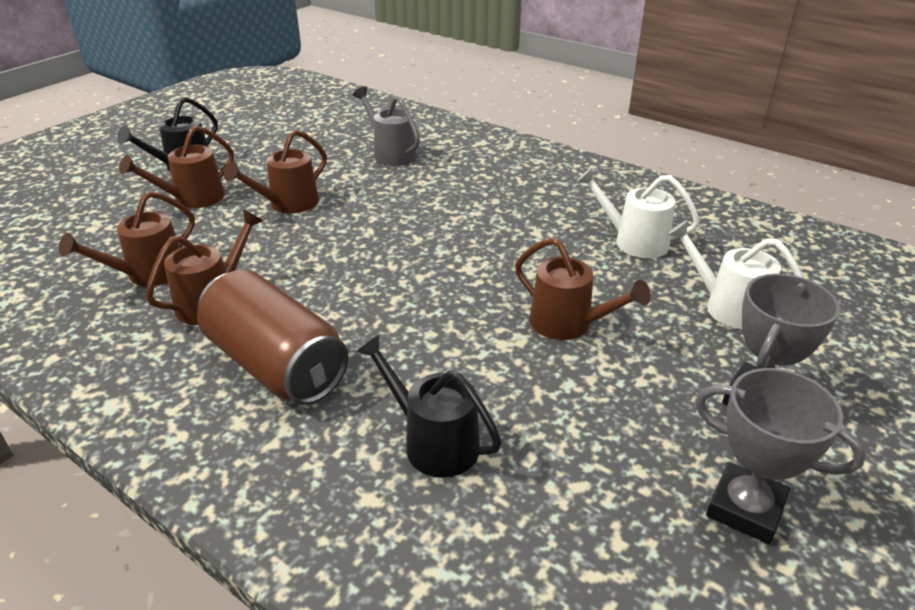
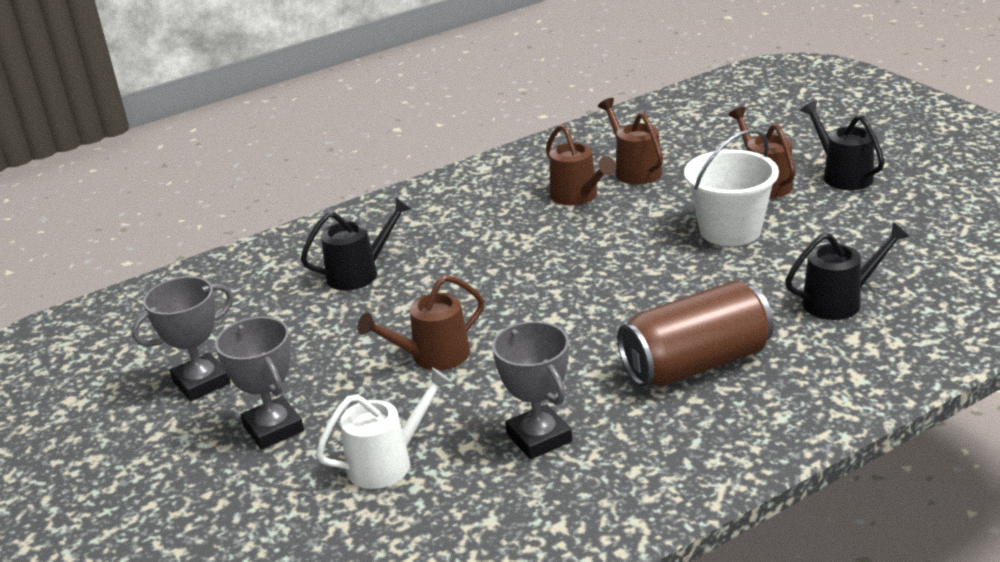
camera: 115 degrees right, 5 degrees down
brown can [197,270,348,405] -> brown can moved to [617,281,774,387]
brown watering can [224,130,327,213] -> white bucket [684,129,779,246]
grey watering can [353,86,420,166] -> black watering can [785,222,910,320]
white watering can [577,167,700,258] -> grey trophy [492,321,572,459]

